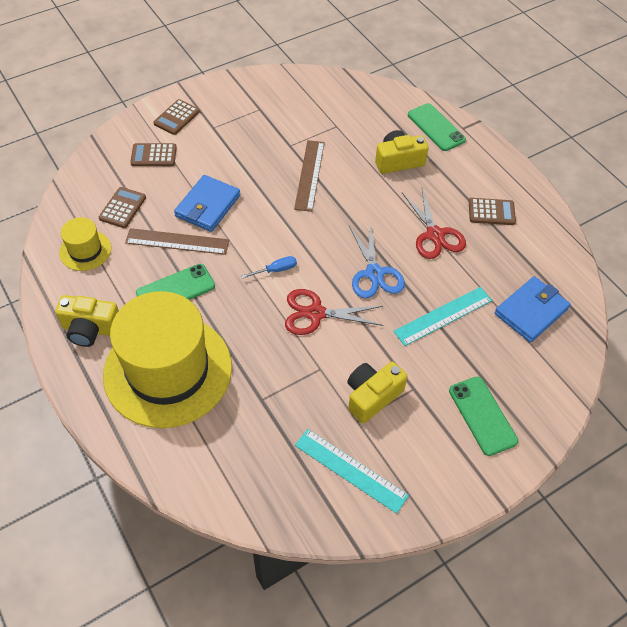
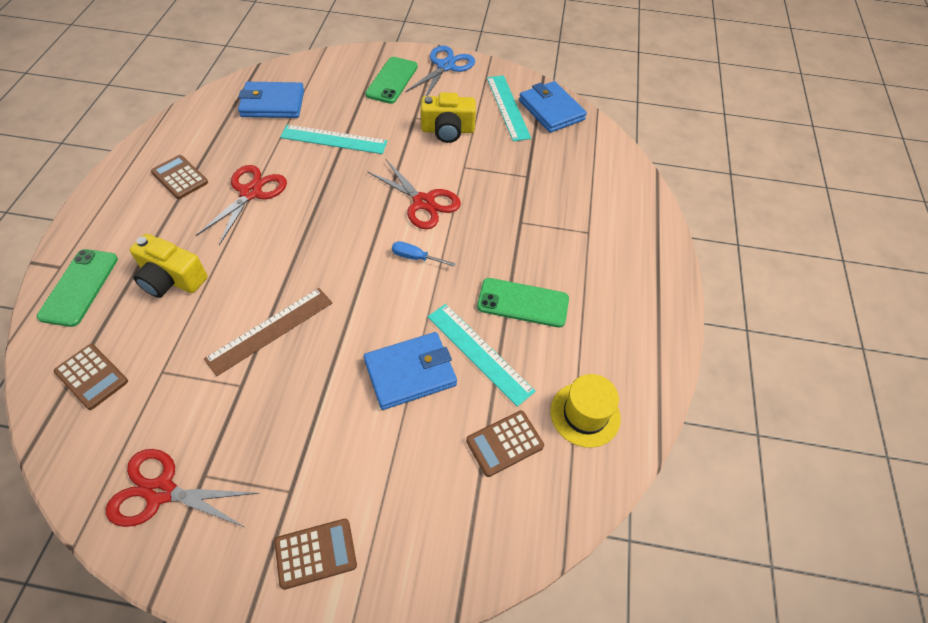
camera: 140 degrees left, 0 degrees up
yellow camera [55,295,119,347] -> none
yellow hat [103,291,232,428] -> none
brown ruler [125,228,229,255] -> turquoise ruler [428,304,536,407]
brown calculator [130,143,177,166] -> brown calculator moved to [54,344,128,410]
blue scissors [349,224,405,298] -> blue scissors moved to [405,46,475,96]
none -> red scissors [106,449,259,528]
none -> blue wallet [519,81,587,133]

